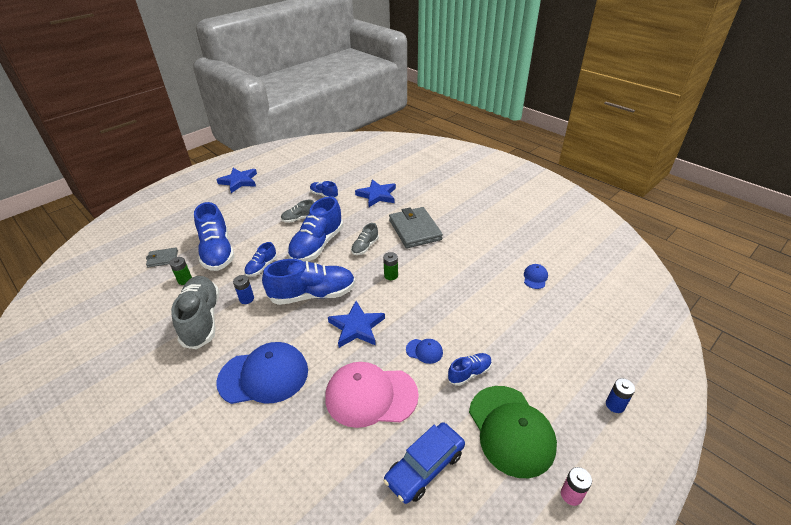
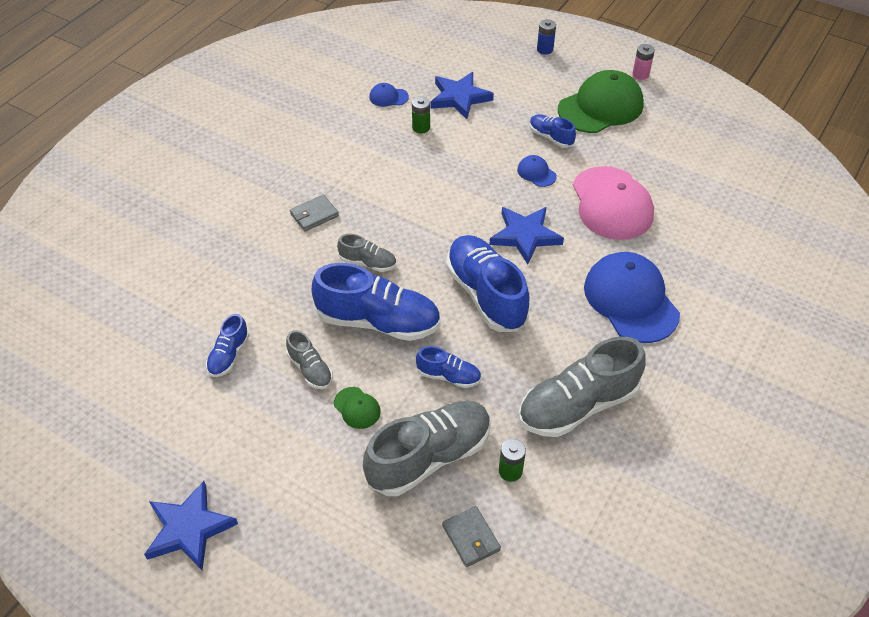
camera: 105 degrees left, 10 degrees up
blue shoe [194,202,235,271] -> grey shoe [363,401,491,496]
blue battery [233,275,254,304] -> none
blue star [355,179,396,207] -> blue star moved to [431,72,494,119]
green battery [383,252,398,280] -> green battery moved to [412,97,430,134]
blue car [384,422,465,504] -> none
grey wallet [389,207,443,248] -> grey wallet [290,195,339,232], size x0.51
blue cap [406,339,443,364] -> blue cap turned 45 degrees counterclockwise [517,155,557,187]
none -> green cap [334,387,381,429]

